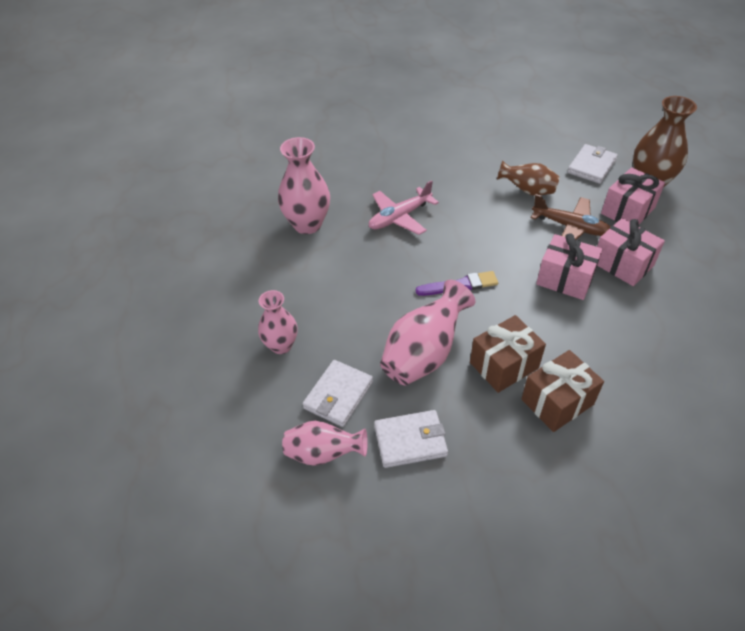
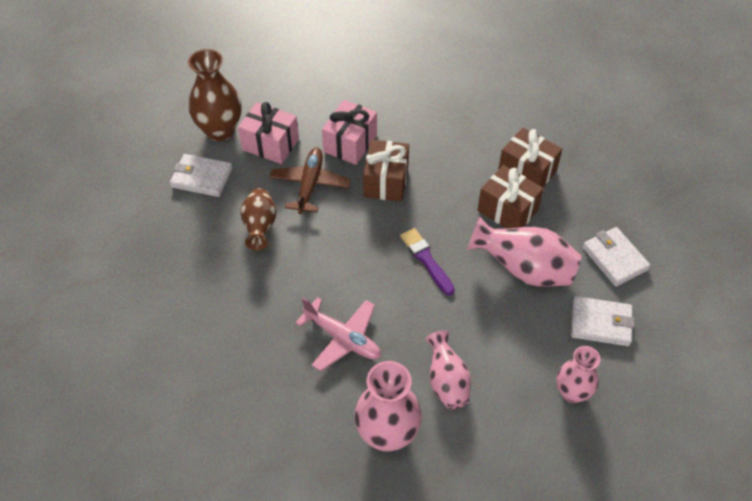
camera: 110 degrees left, 5 degrees up
pink vase [282,421,368,466] -> pink vase moved to [425,331,471,409]
pink gift [536,233,603,300] -> brown gift [363,139,409,202]

